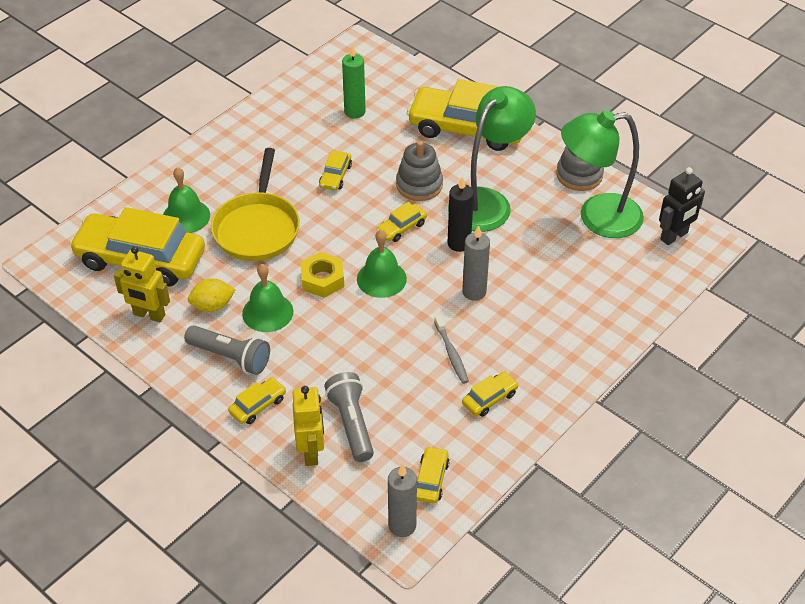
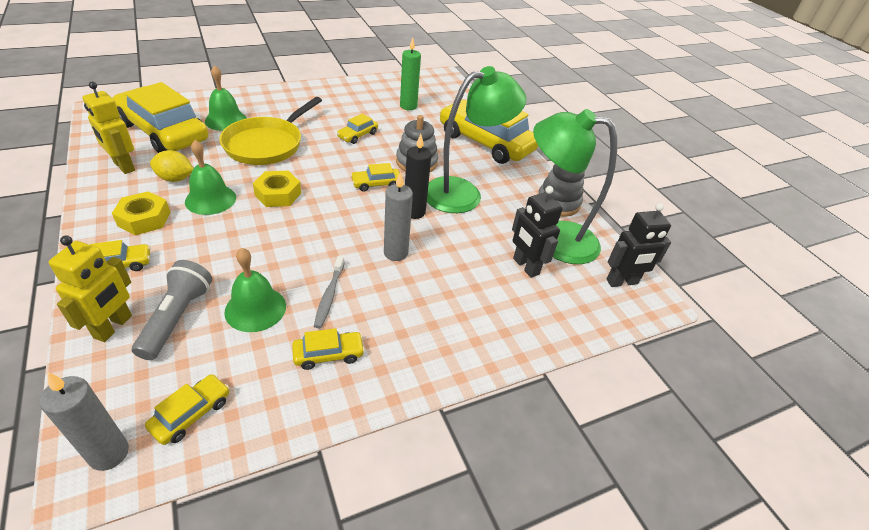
camera: 20 degrees right, 5 degrees down
grey flashlight [184,325,270,375] -> yellow nut [112,191,171,235]
green bell [357,230,407,298] -> green bell moved to [224,248,286,332]
none -> black robot [512,186,563,278]

